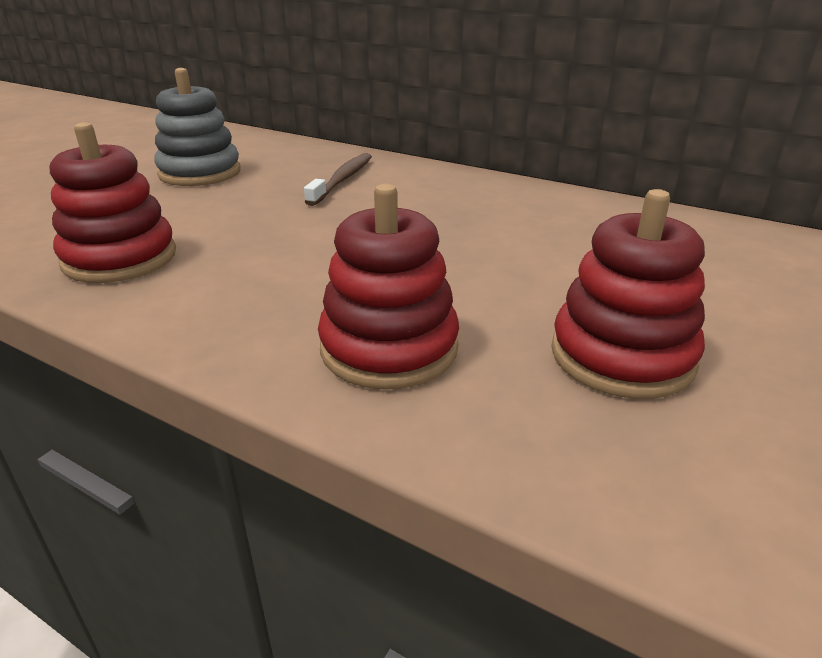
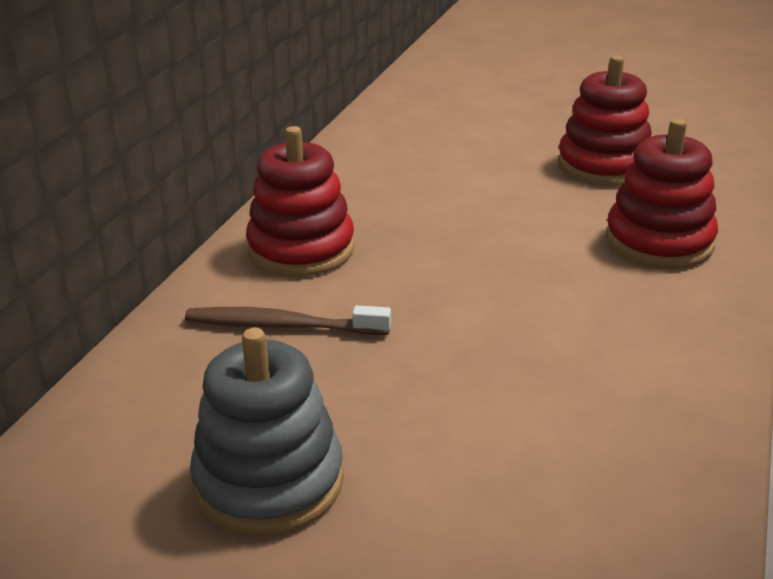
camera: 100 degrees left, 0 degrees up
red stacking toy [50,122,176,283] -> red stacking toy moved to [246,126,355,277]

